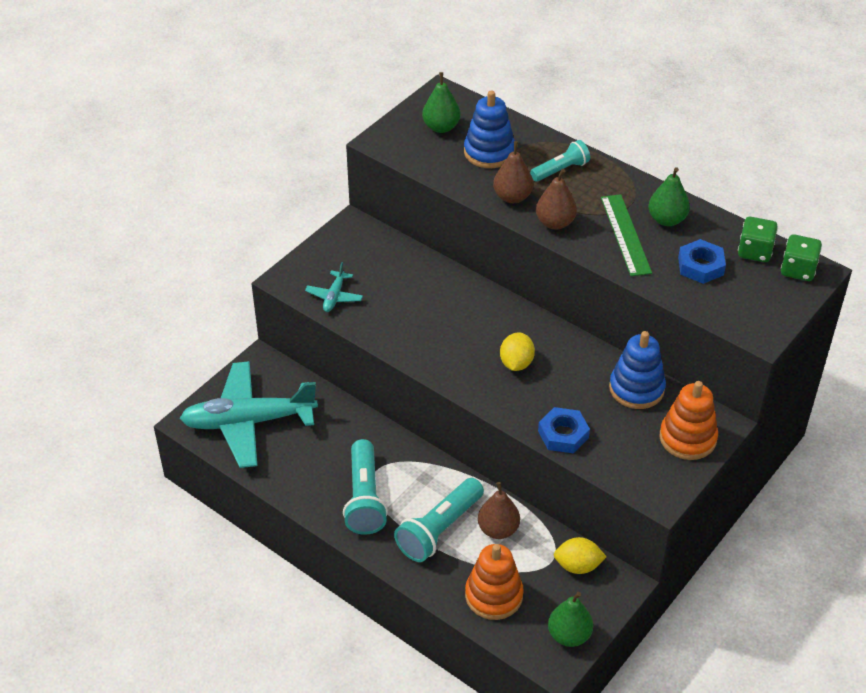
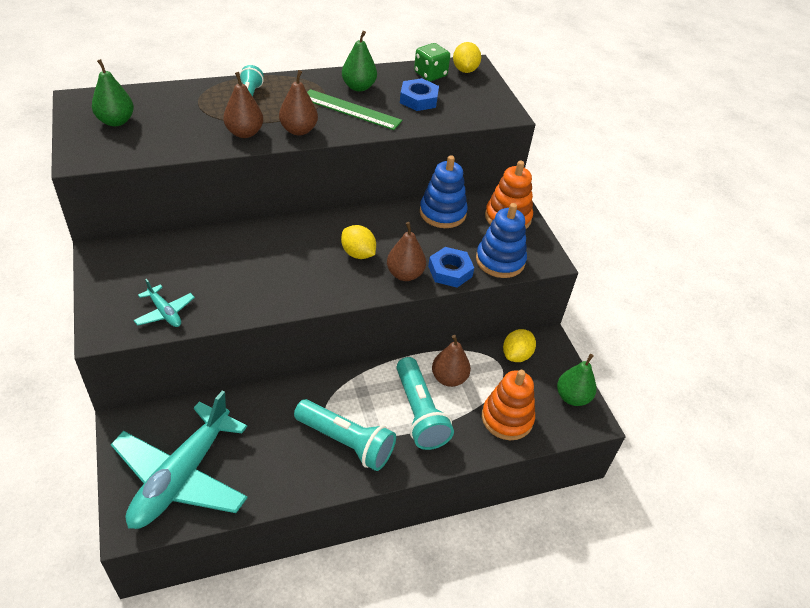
camera: 60 degrees left, 0 degrees up
blue stacking toy [464,90,515,168] -> blue stacking toy moved to [476,203,527,278]
green dice [781,234,822,281] -> yellow lemon [453,42,481,73]
none -> brown pear [387,222,426,281]

